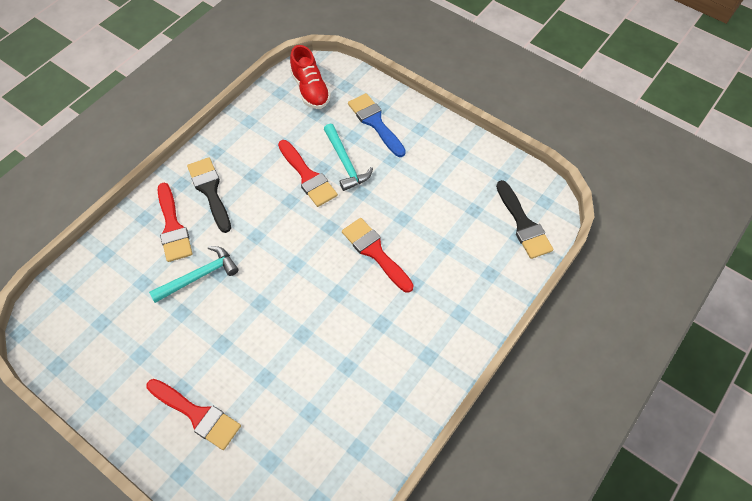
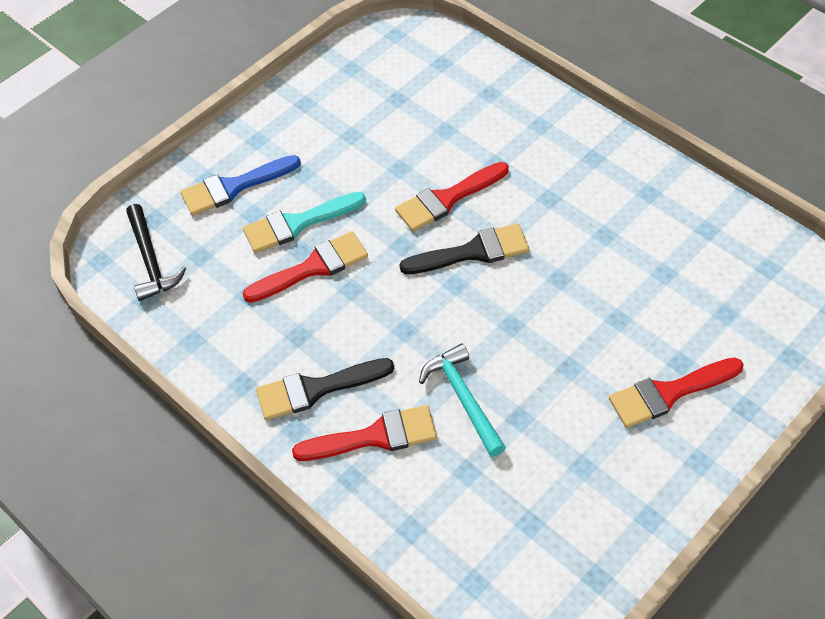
camera: 80 degrees left, 5 degrees down
red brush [146,379,241,450] -> red brush turned 150 degrees counterclockwise [609,358,744,428]
red shoe [290,45,331,109] -> black hammer [126,204,186,301]
turquoise hammer [324,124,373,191] -> turquoise brush [243,192,366,253]
black brush [496,180,553,259] -> black brush moved to [399,223,529,274]

